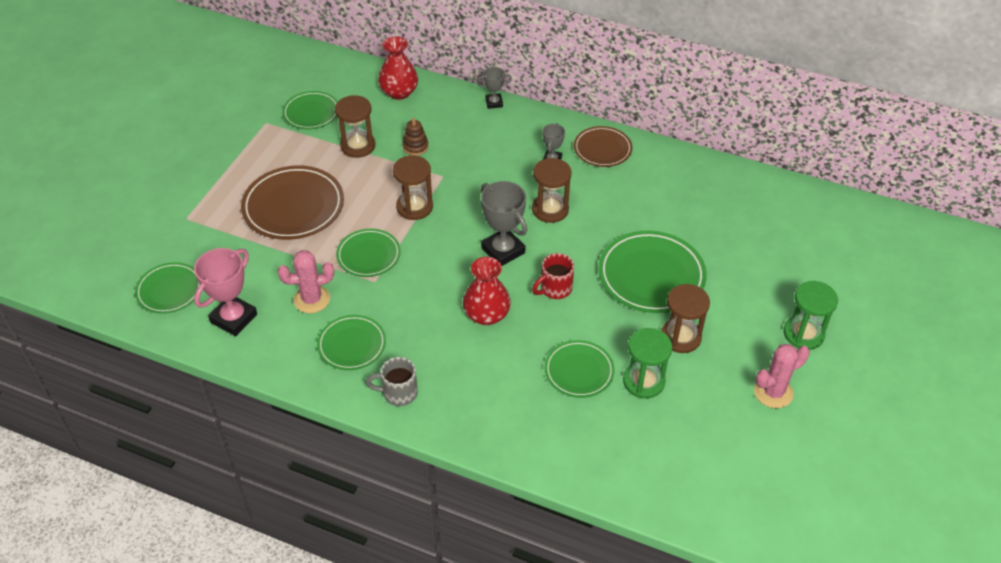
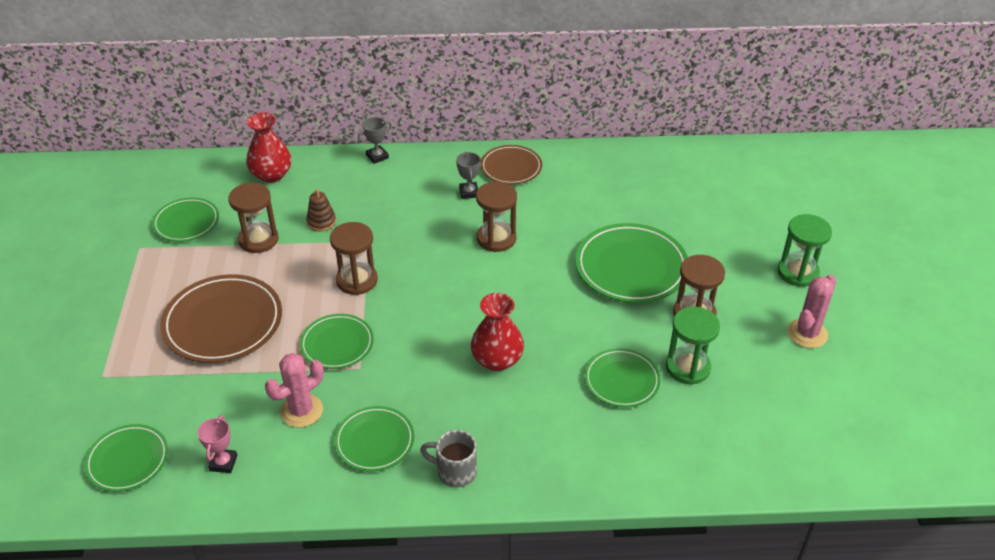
camera: 25 degrees left, 5 degrees down
pink trophy [194,248,257,336] -> pink trophy [197,415,237,473], size x0.55
grey mug [366,357,418,406] -> grey mug turned 45 degrees clockwise [420,430,477,487]
grey trophy [481,181,527,266] -> none
red mug [532,253,574,299] -> none

